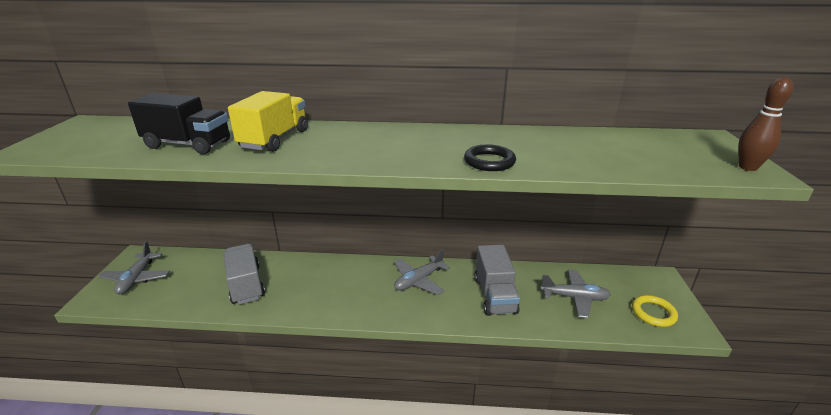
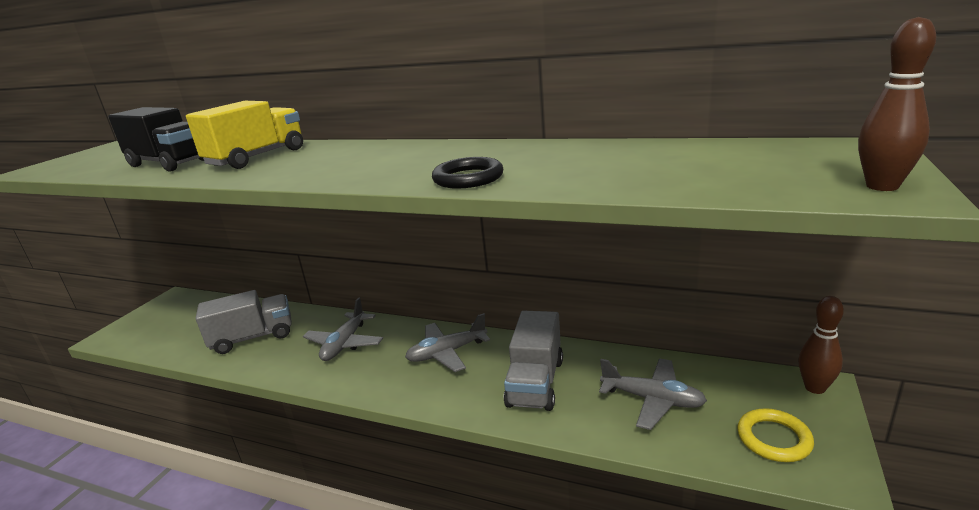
camera: 20 degrees right, 5 degrees down
grey plane [98,241,170,294] -> grey plane moved to [303,297,383,361]
grey truck [224,244,265,304] -> grey truck turned 75 degrees clockwise [196,290,292,354]
none -> brown bowling pin [798,296,844,394]

